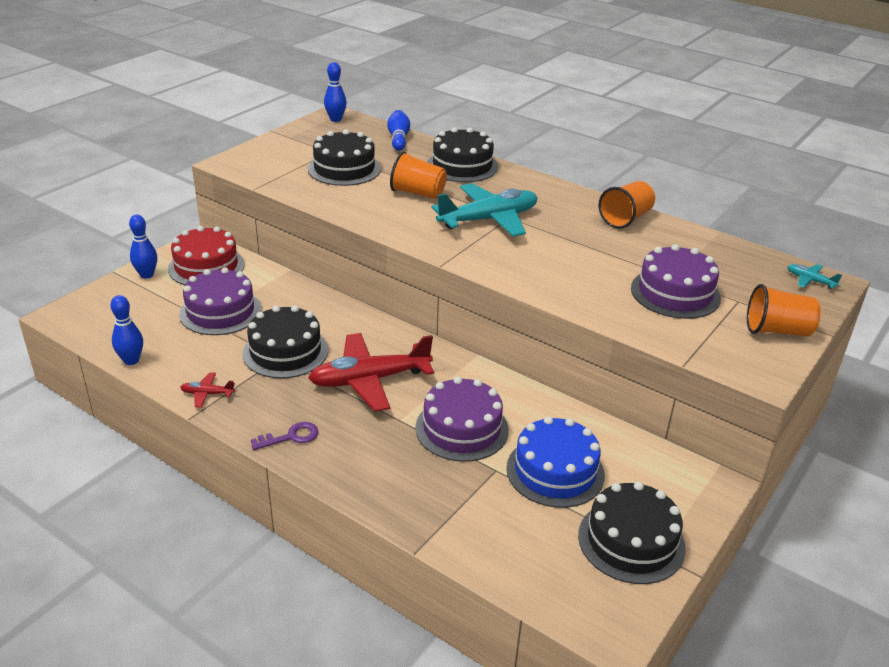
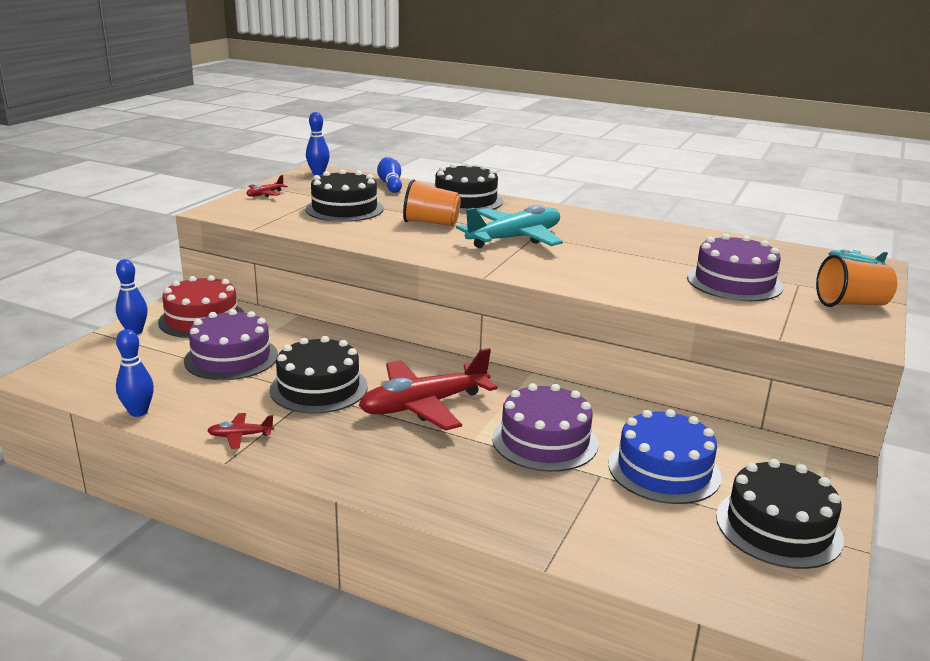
camera: 10 degrees left, 10 degrees down
purple key [251,422,319,450] -> none
orange cup [599,181,655,229] -> none
none -> red plane [247,175,288,197]

